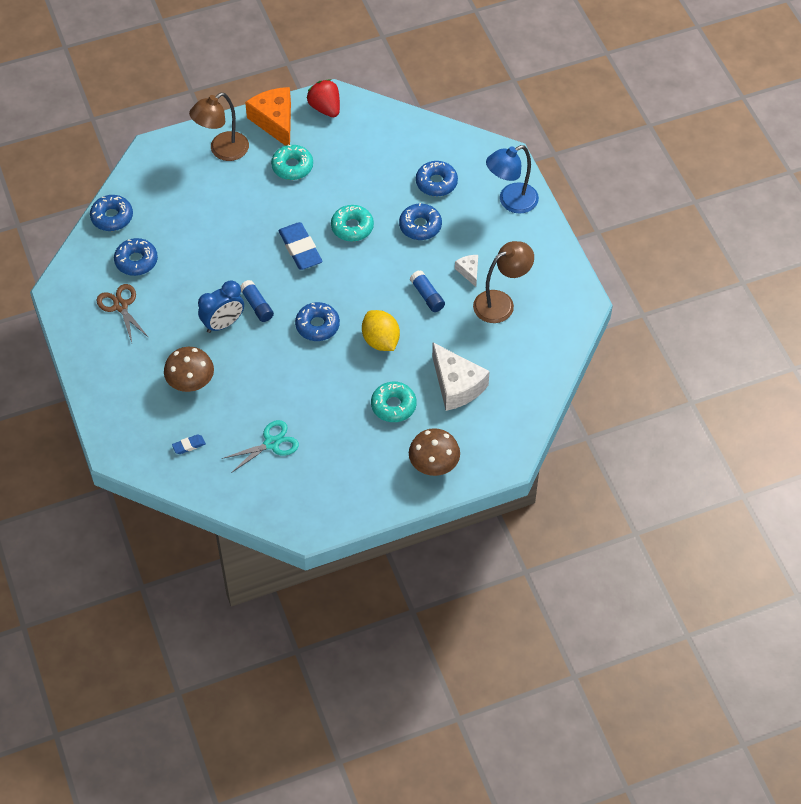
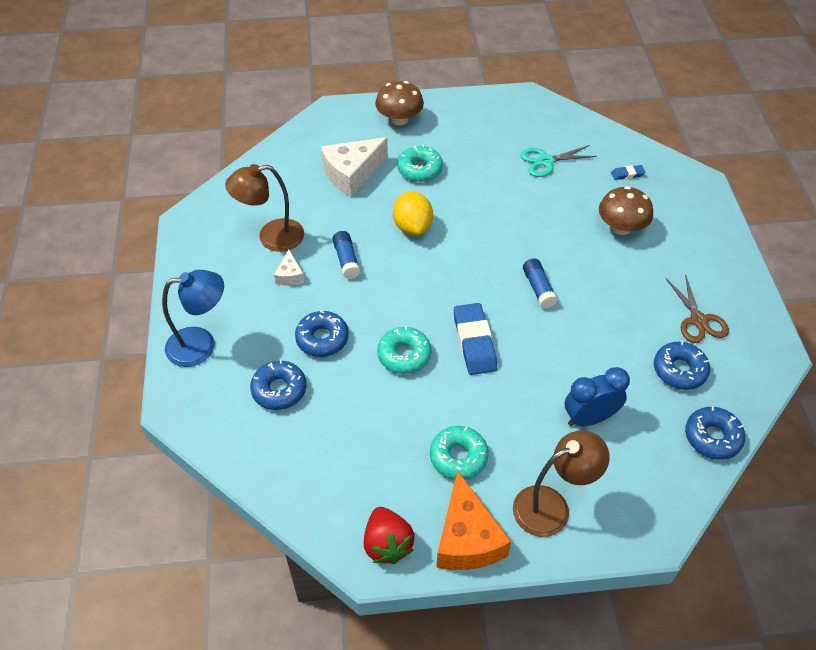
camera: 165 degrees left, 5 degrees down
blue clock [198,280,244,333] -> blue clock moved to [565,367,630,426]
blue donut [295,302,340,341] -> none
white cheese [432,343,490,411] -> white cheese turned 105 degrees counterclockwise [321,137,388,197]

